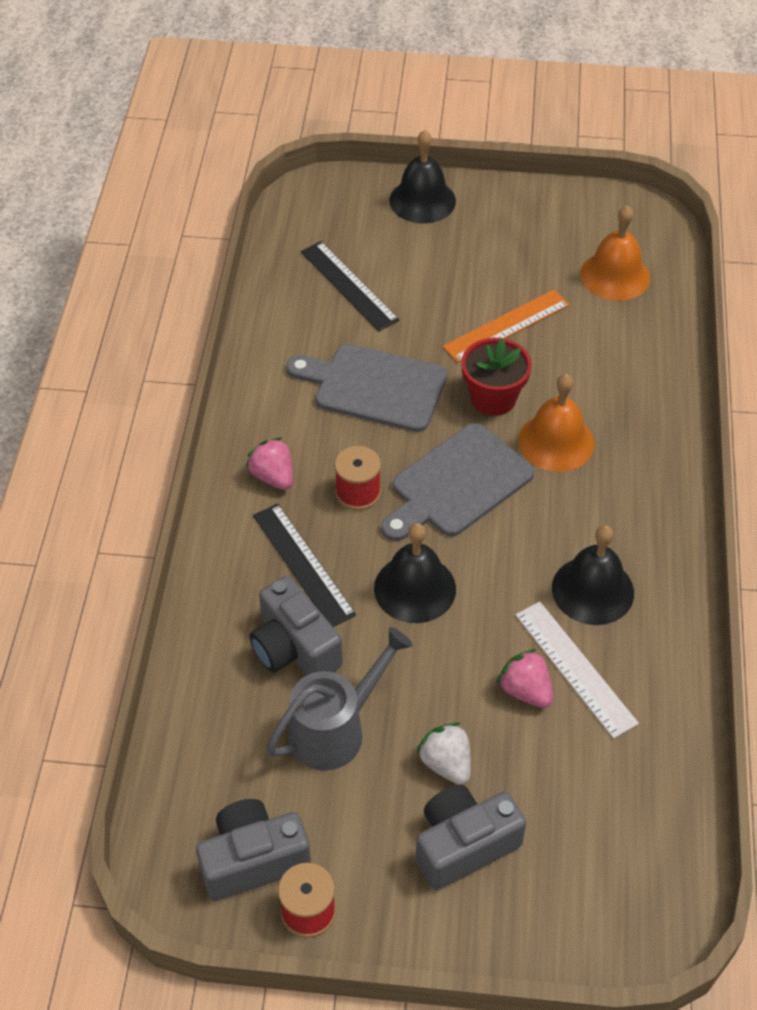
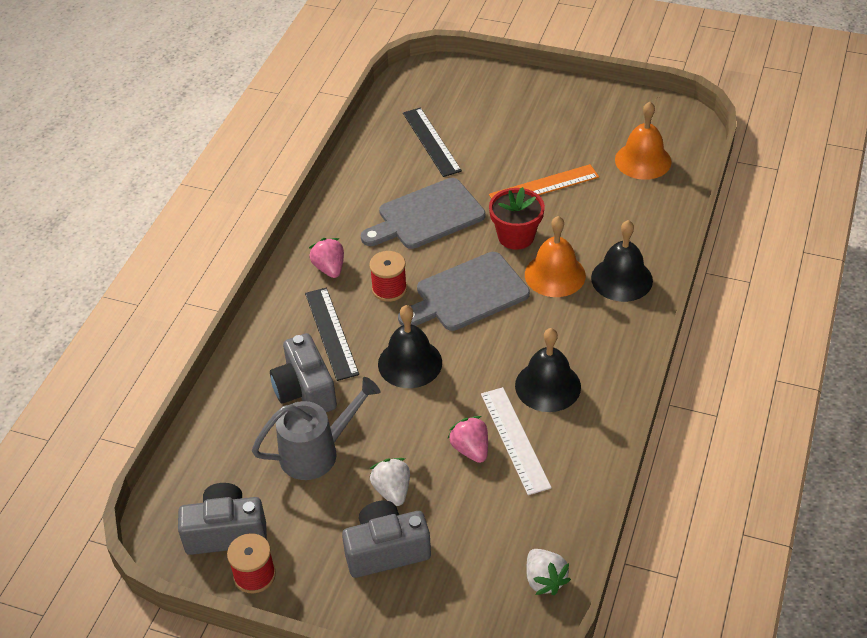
camera: 15 degrees right, 5 degrees down
grey cutting board [286,344,447,432] -> grey cutting board turned 60 degrees counterclockwise [361,178,485,249]
black bell [389,130,456,223] -> black bell moved to [591,220,653,302]
none -> white strawberry [526,549,571,595]

